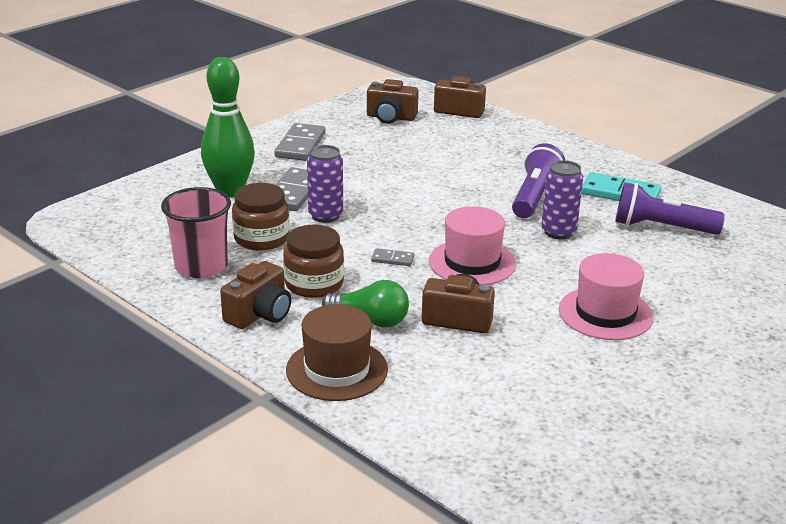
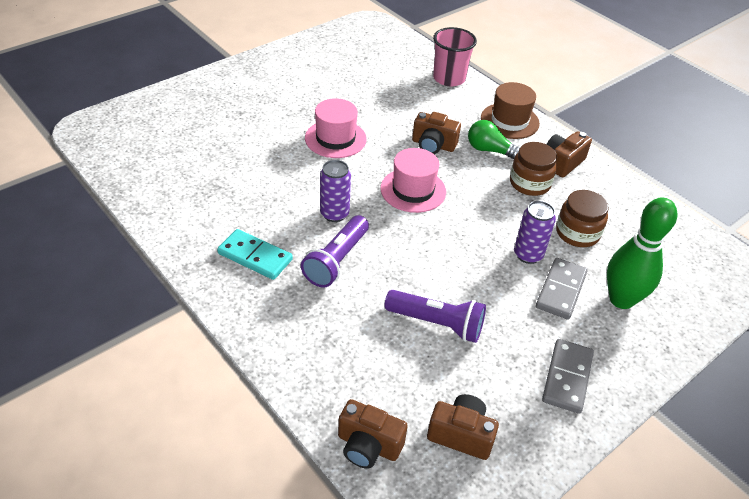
camera: 175 degrees left, 15 degrees up
pink cup [161,187,231,278] -> pink cup moved to [433,27,477,86]
grey domino [371,248,414,266] -> none
purple flashlight [615,182,725,235] -> purple flashlight moved to [384,290,486,343]

